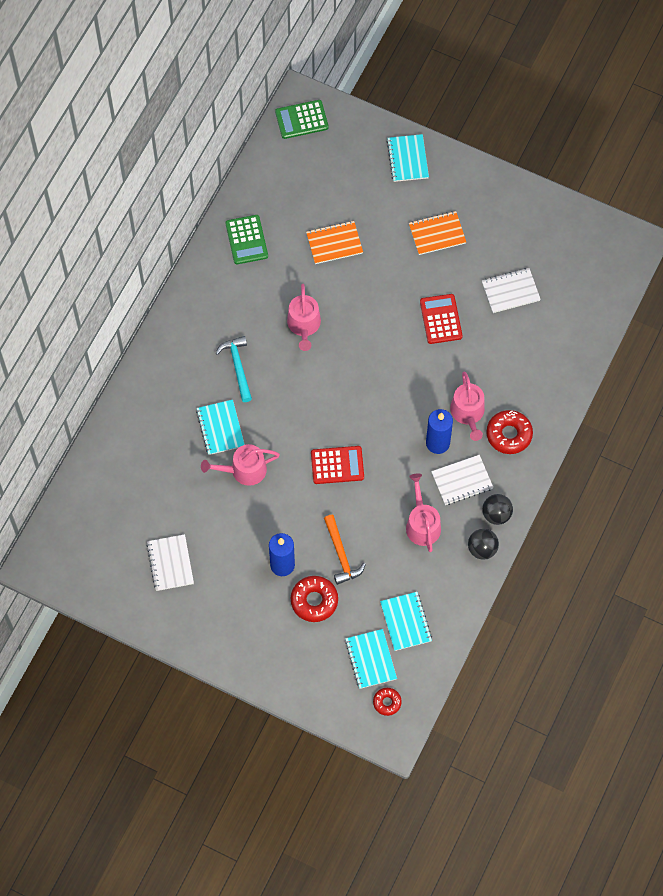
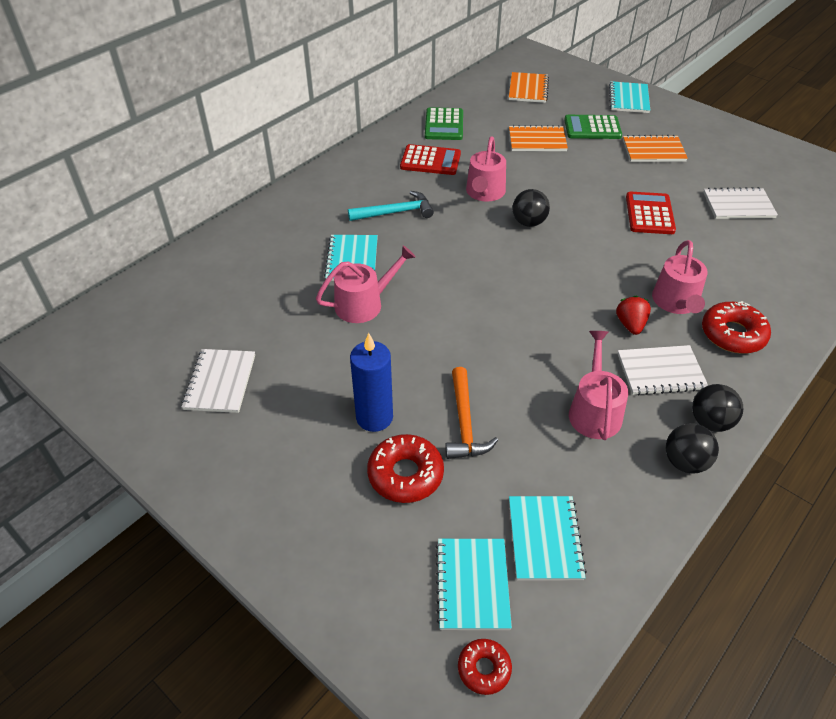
camera: 15 degrees right, 20 degrees down
pink watering can [201,444,280,486] -> pink watering can turned 150 degrees clockwise [316,245,416,323]
turquoise hammer [215,336,252,402] -> turquoise hammer turned 75 degrees clockwise [348,191,434,221]
green calculator [275,100,329,139] -> green calculator moved to [564,115,622,139]
red calculator [311,446,364,484] -> red calculator moved to [400,144,461,175]
blue candle [426,409,453,454] -> red strawberry [616,296,651,335]
none -> orange notebook [509,72,549,103]
none -> black ball [513,189,550,227]

